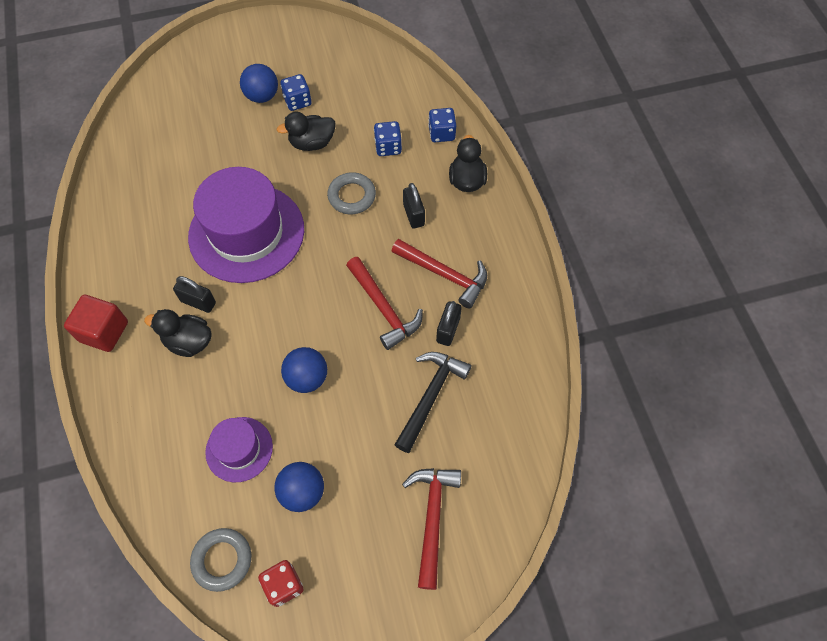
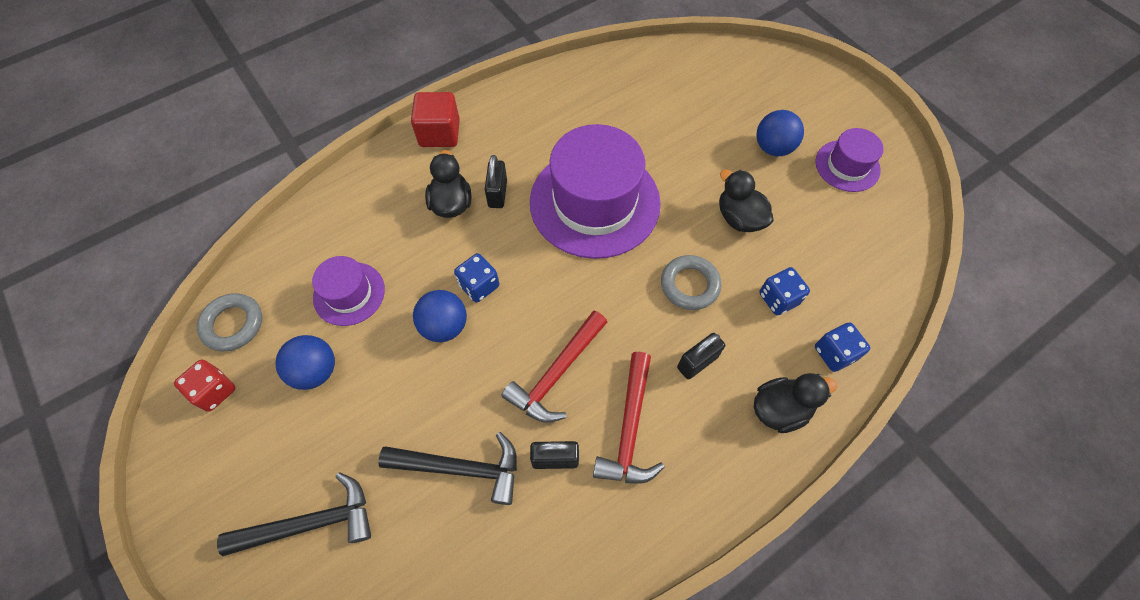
camera: 70 degrees right, 0 degrees up
blue dice [280,74,311,111] -> blue dice moved to [454,253,499,303]
red hammer [402,468,461,590] -> black hammer [217,472,371,556]
none -> purple hat [815,128,884,192]

